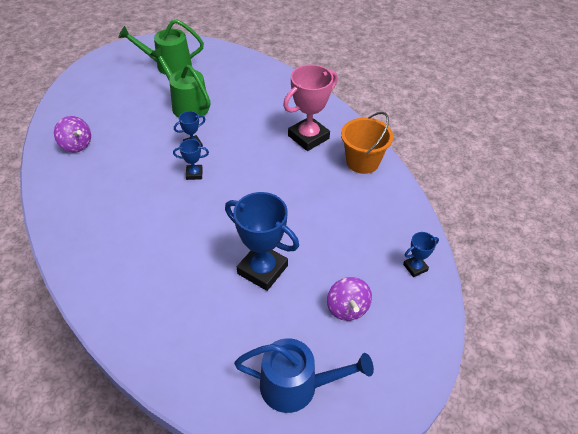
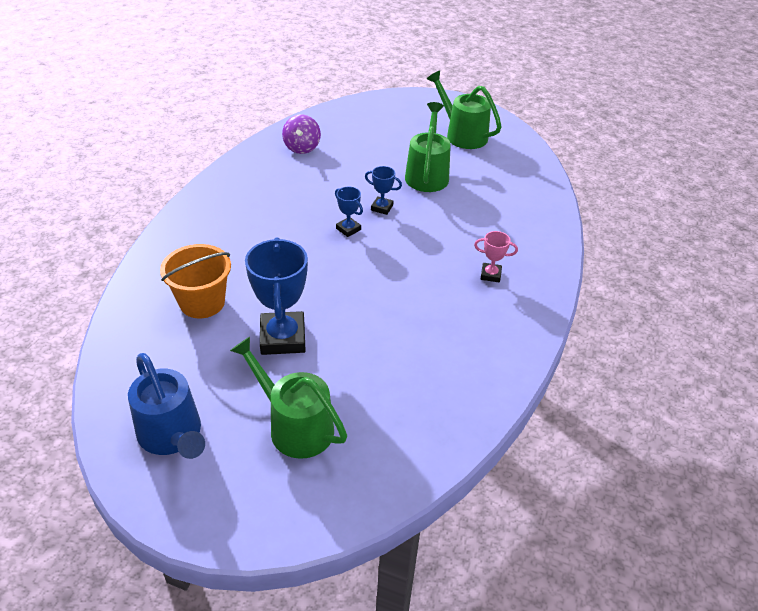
camera: 50 degrees right, 5 degrees down
pink trophy [283,65,338,151] -> pink trophy [474,231,518,283], size x0.49
purple spinning top [327,277,372,321] -> green watering can [230,337,347,459]
orange bucket [341,112,393,174] -> orange bucket moved to [160,244,231,318]
blue trophy [403,232,439,277] -> none

